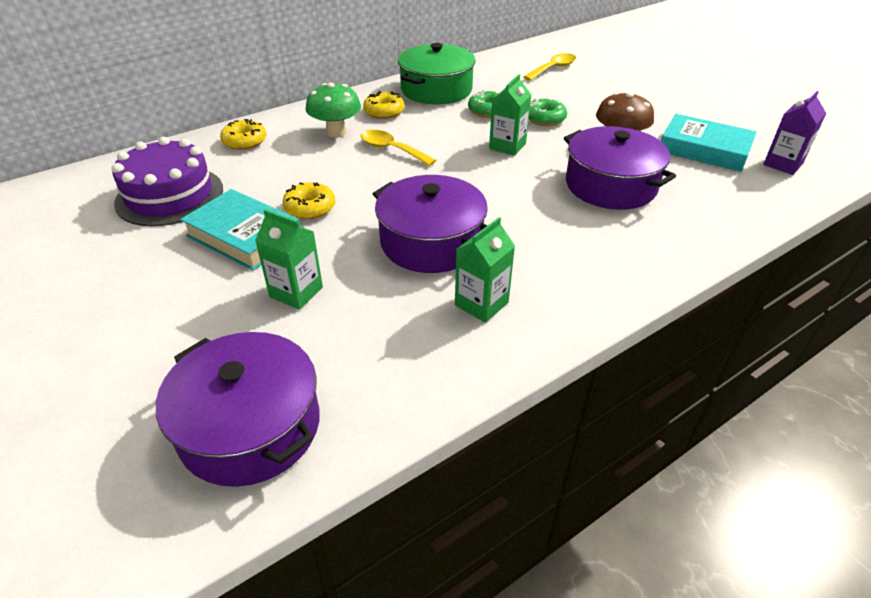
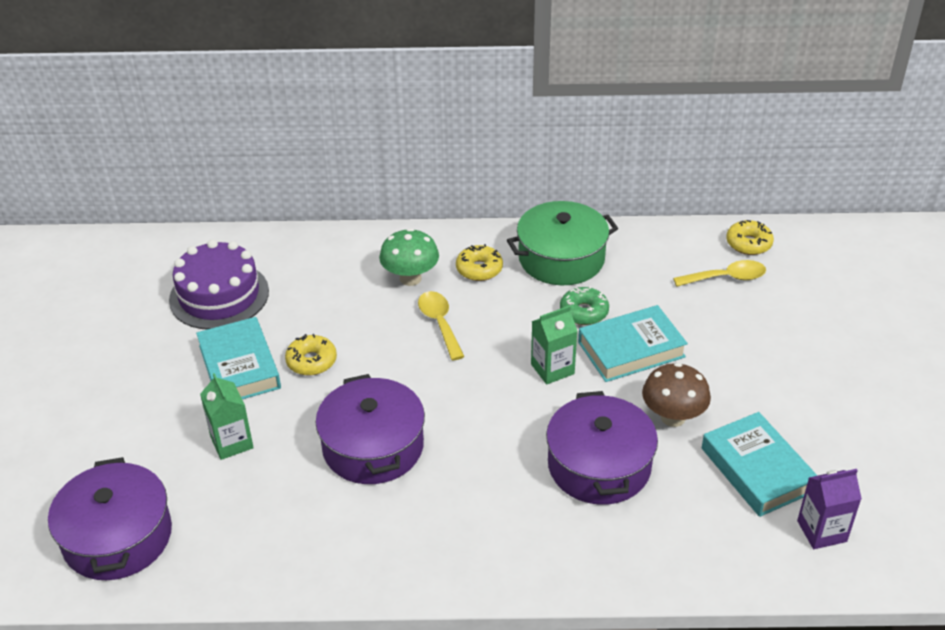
camera: 35 degrees right, 0 degrees up
yellow donut [220,119,266,150] -> yellow donut moved to [726,220,774,255]
green carton [455,217,515,323] -> none
green donut [529,97,567,126] -> turquoise book [578,305,688,382]

